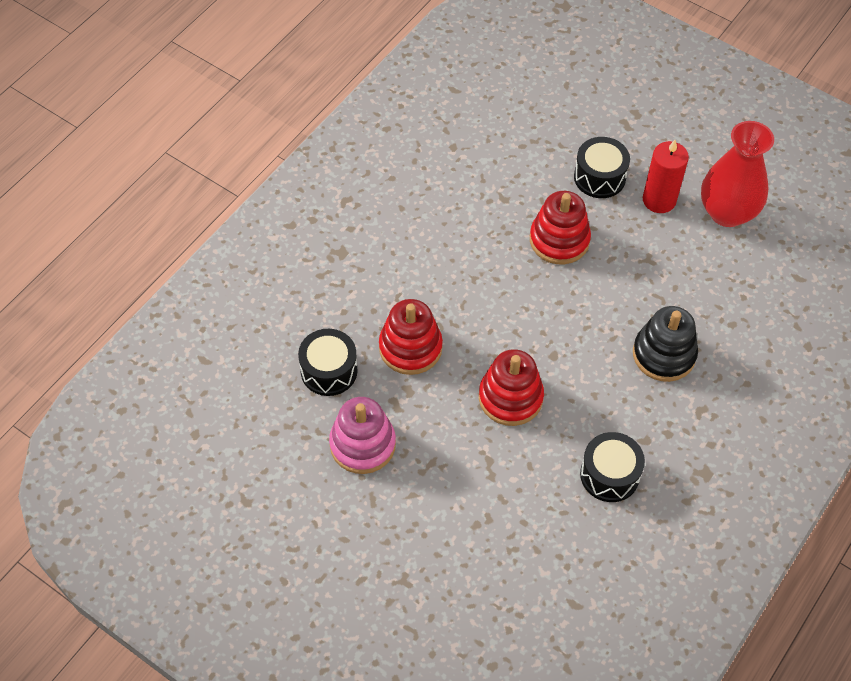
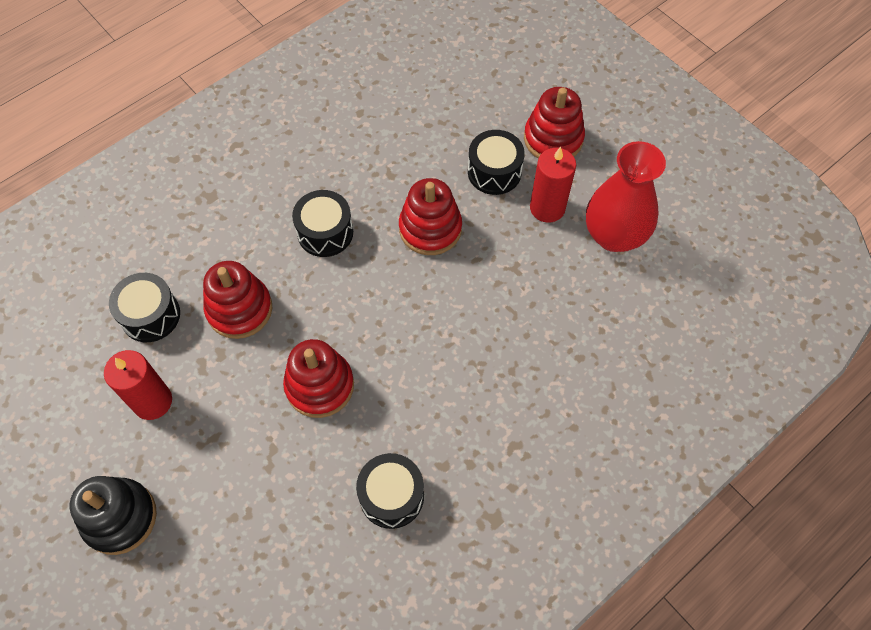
camera: 15 degrees right, 5 degrees up
pink stacking toy [329,397,396,474] -> red candle [104,350,172,420]
black stacking toy [633,306,698,382] -> black stacking toy moved to [70,476,157,555]
none -> black drum [292,190,353,257]
none -> red stacking toy [524,87,585,158]

